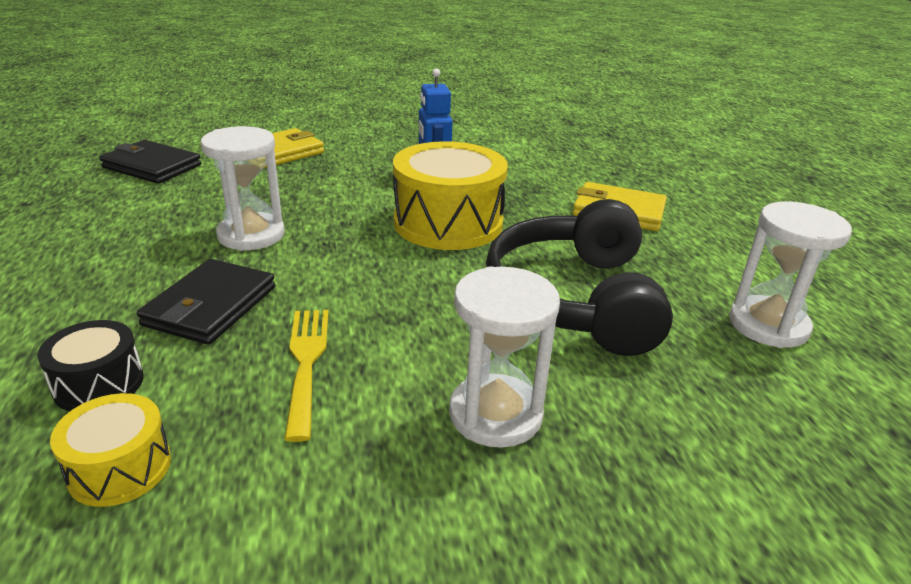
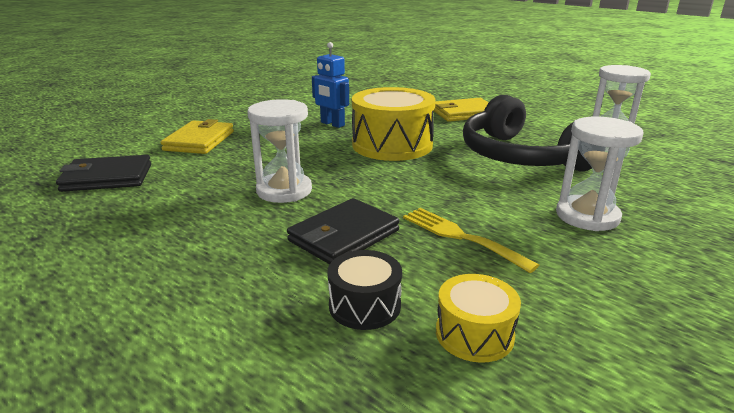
camera: 35 degrees left, 5 degrees down
black wallet [137,259,275,345] -> black wallet turned 60 degrees clockwise [287,198,400,264]

